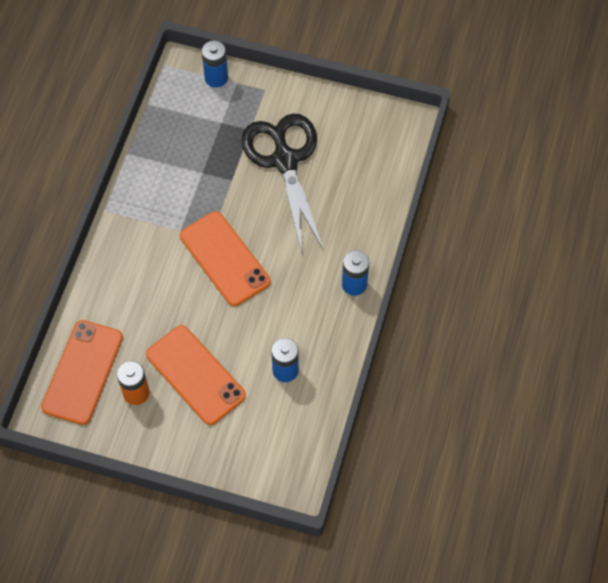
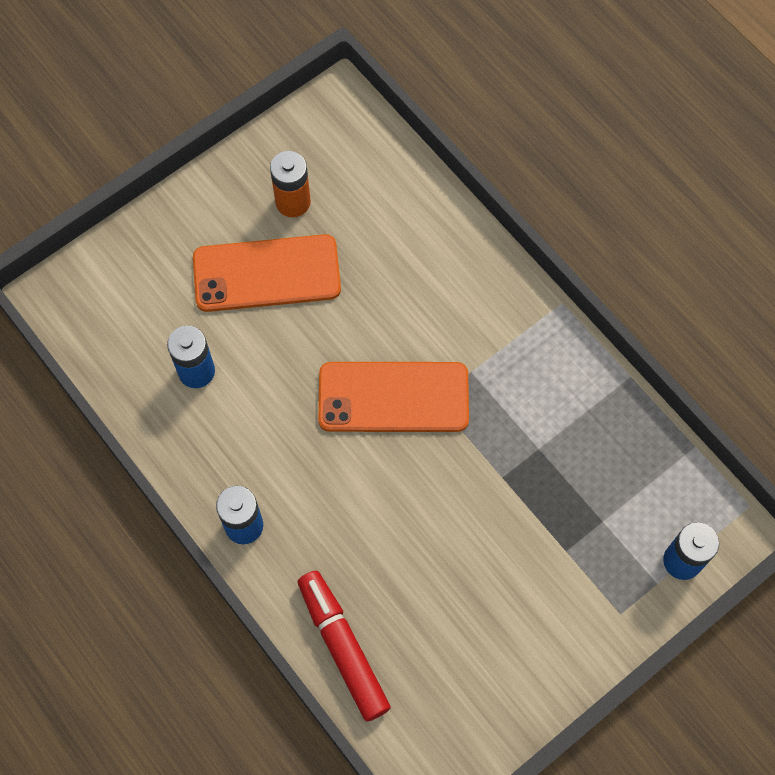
camera: 125 degrees right, 5 degrees up
orange phone [41,320,123,425] -> none
black scissors [242,113,324,252] -> none
none -> red marker [298,570,391,721]

